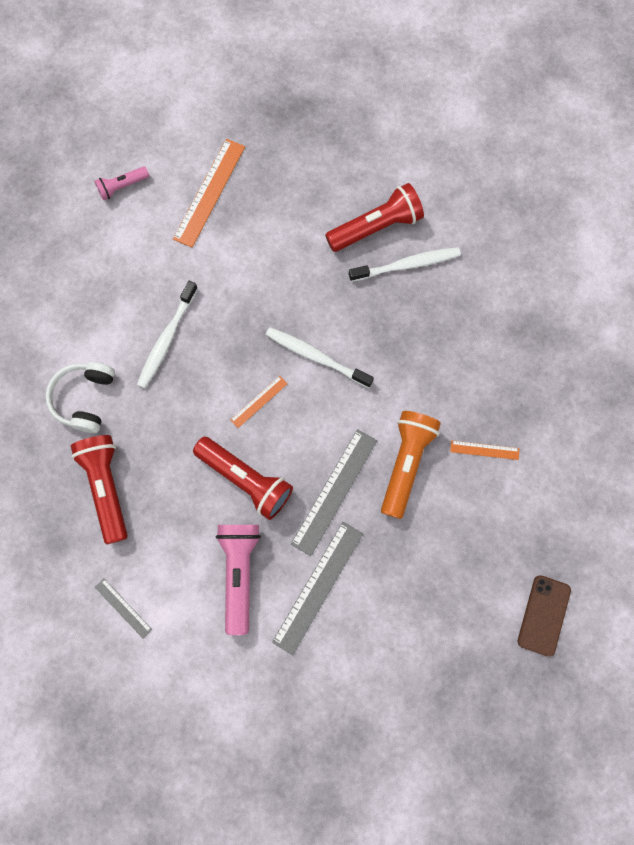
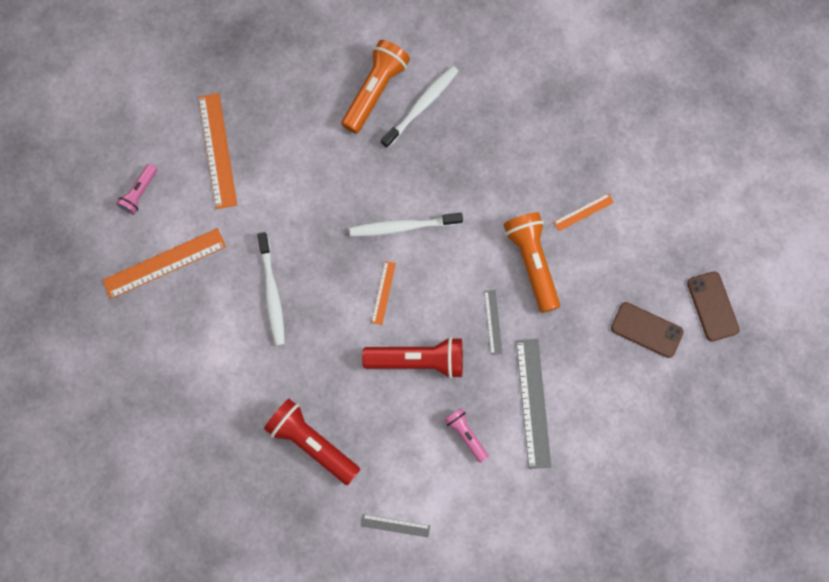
camera: 35 degrees left, 0 degrees up
white headphones [46,362,115,433] -> none
pink flashlight [216,525,261,635] -> pink flashlight [444,408,489,463], size x0.55
grey ruler [291,429,377,556] -> grey ruler [484,290,503,355], size x0.52
red flashlight [325,183,424,252] -> orange flashlight [341,40,410,134]
none -> orange ruler [102,228,226,299]
none -> brown phone [611,302,683,358]

